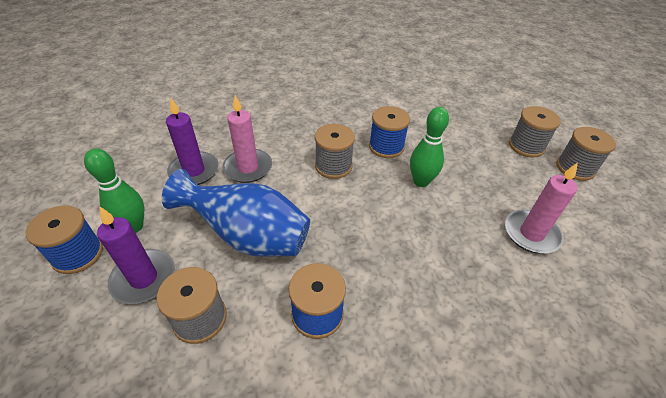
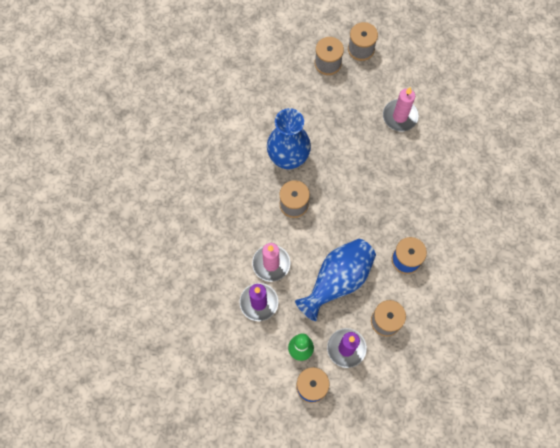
camera: 65 degrees left, 25 degrees up
blue spool [369,106,410,158] -> blue vase [267,108,311,170]
green bowling pin [410,107,449,187] -> none

